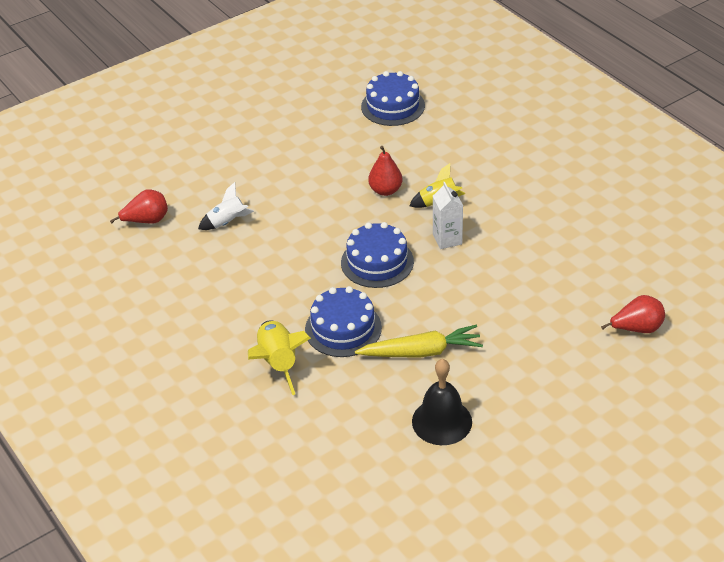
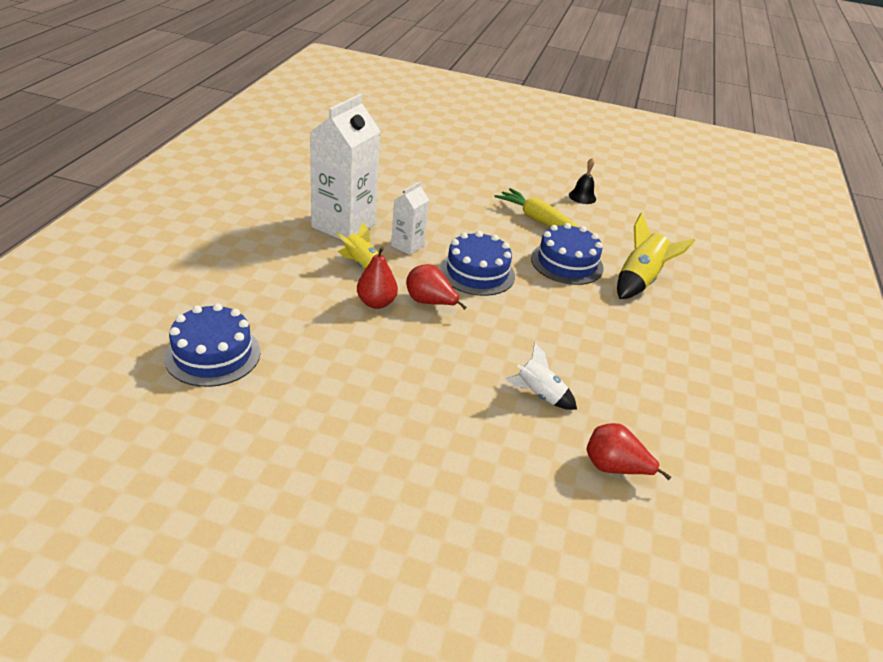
camera: 135 degrees left, 5 degrees down
black bell [412,359,472,445] -> black bell [569,158,596,204], size x0.60
red pear [601,295,665,333] -> red pear moved to [406,264,467,310]
none -> white carton [310,94,381,240]

